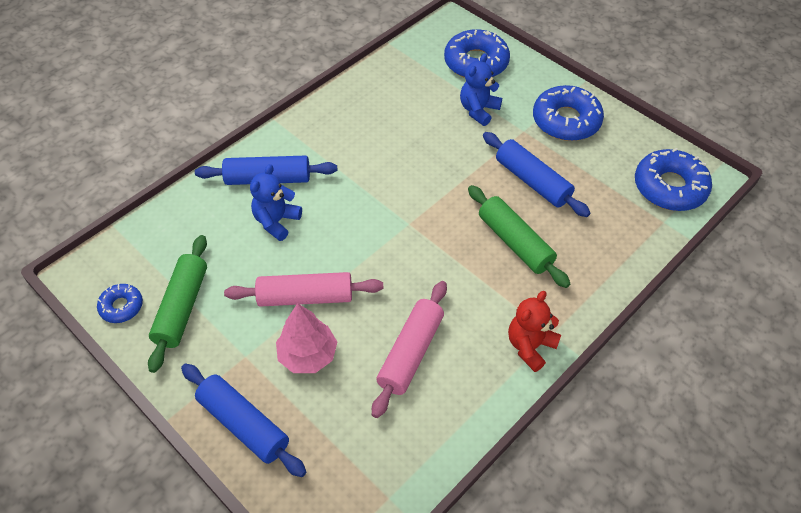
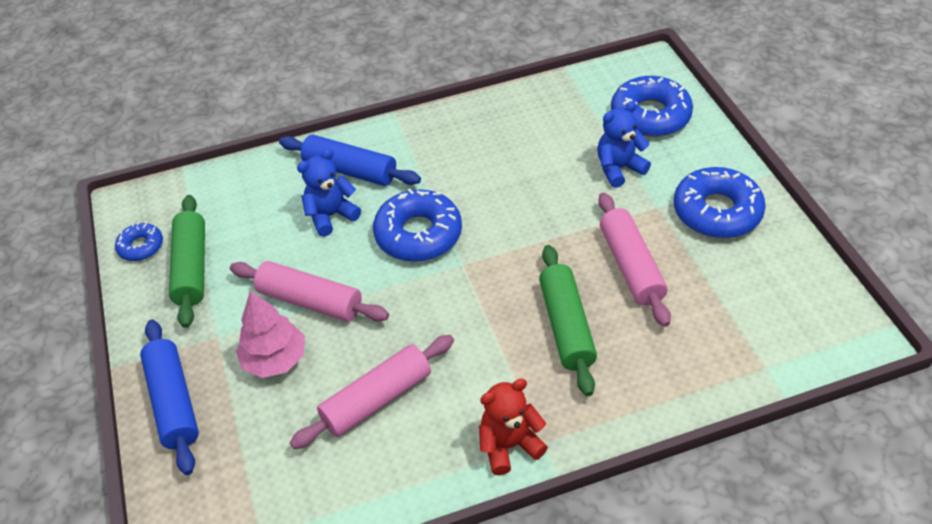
camera: 30 degrees right, 5 degrees down
green rolling pin [148,235,207,373] -> green rolling pin turned 45 degrees counterclockwise [169,195,205,328]
blue rolling pin [483,132,590,217] -> pink rolling pin [598,193,671,327]
blue donut [635,148,712,211] -> blue donut moved to [373,188,462,262]

